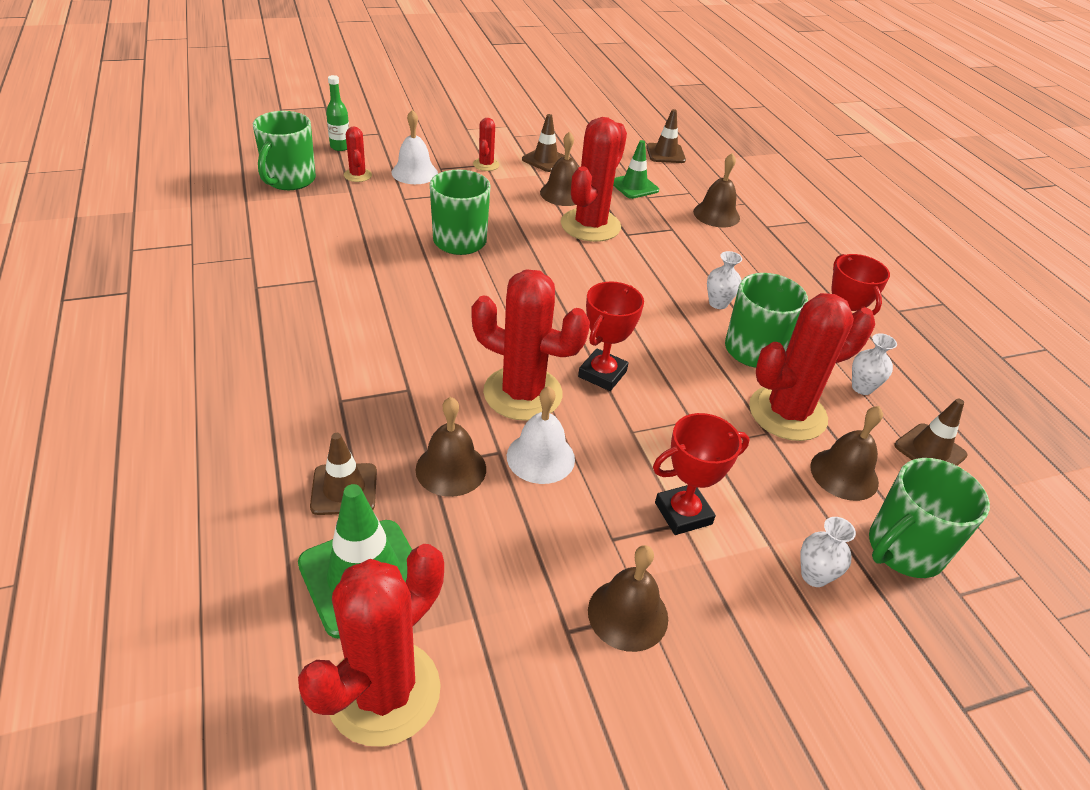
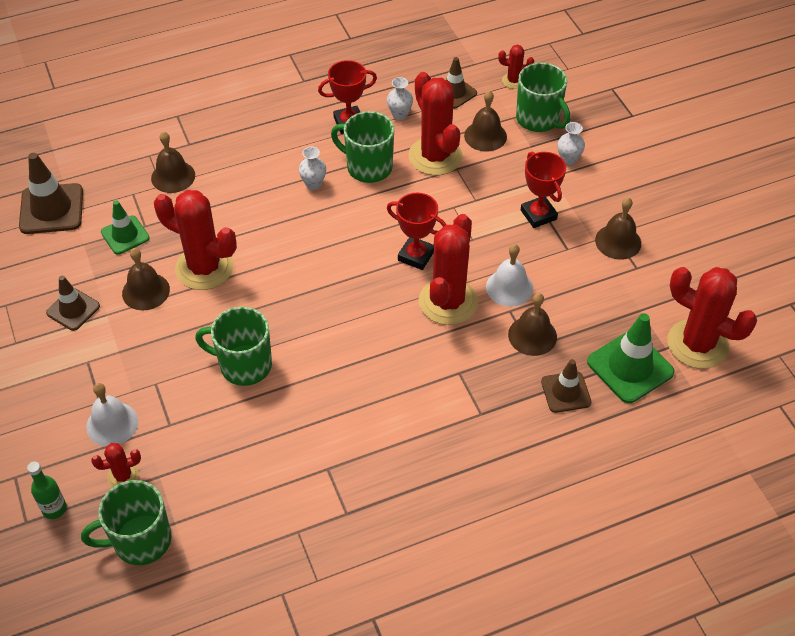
camera: 90 degrees left, 10 degrees up
green mug [253,111,316,190] -> green mug turned 150 degrees clockwise [81,480,172,565]
red cactus [473,118,500,171] -> red cactus moved to [498,45,534,89]
brown traffic cone [647,109,686,163] -> brown traffic cone [19,153,83,234], size x1.58

